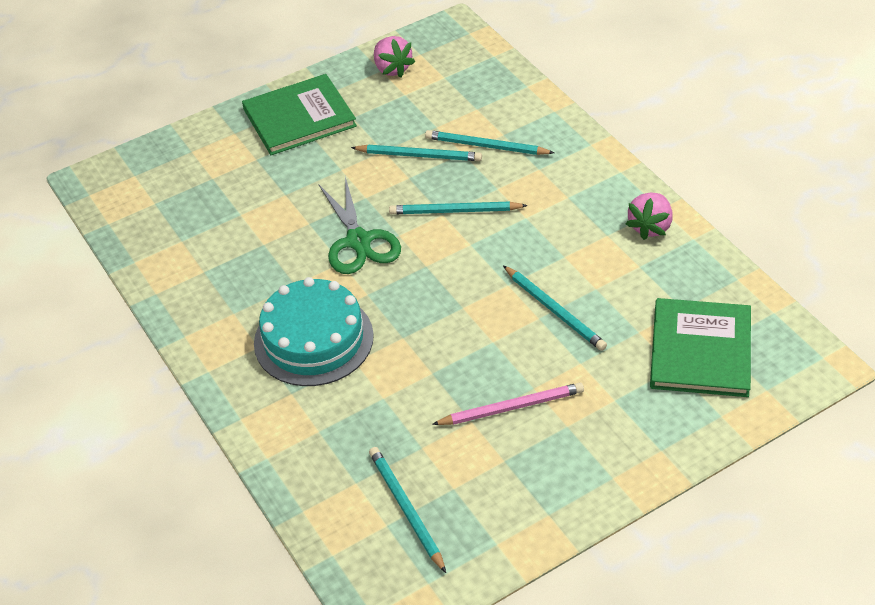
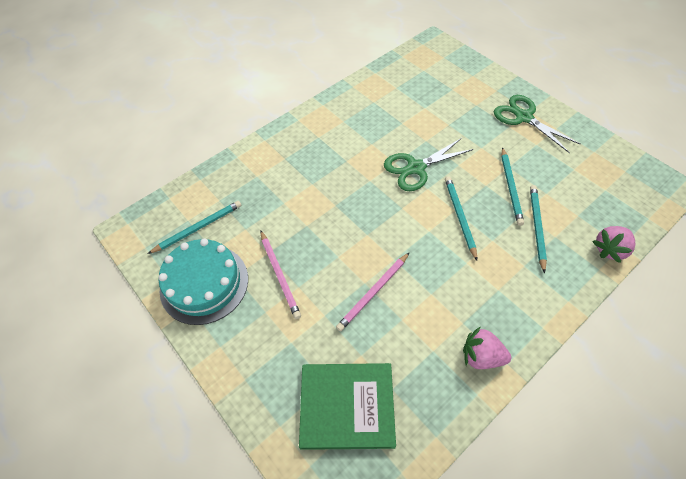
camera: 80 degrees right, 10 degrees up
green book [242,74,357,155] -> green scissors [494,95,580,153]
turquoise cake [254,277,374,386] -> turquoise cake moved to [159,238,248,325]
pink strawberry [374,36,415,78] -> pink strawberry moved to [592,226,635,263]
turquoise pencil [503,265,607,351] -> pink pencil [336,252,410,331]

